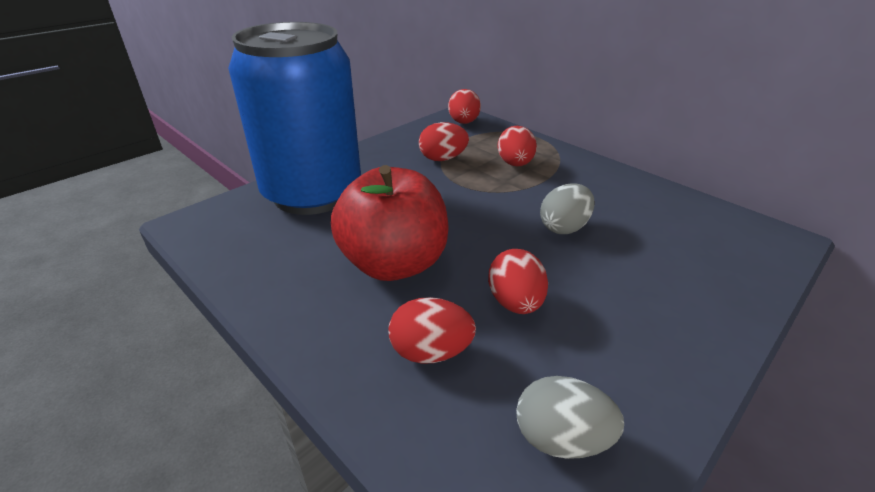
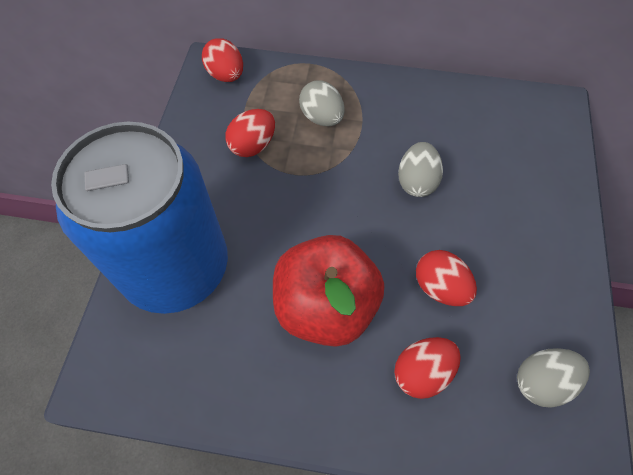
camera: 35 degrees left, 25 degrees up
red egg [497,126,537,166] -> grey egg [299,80,345,126]

